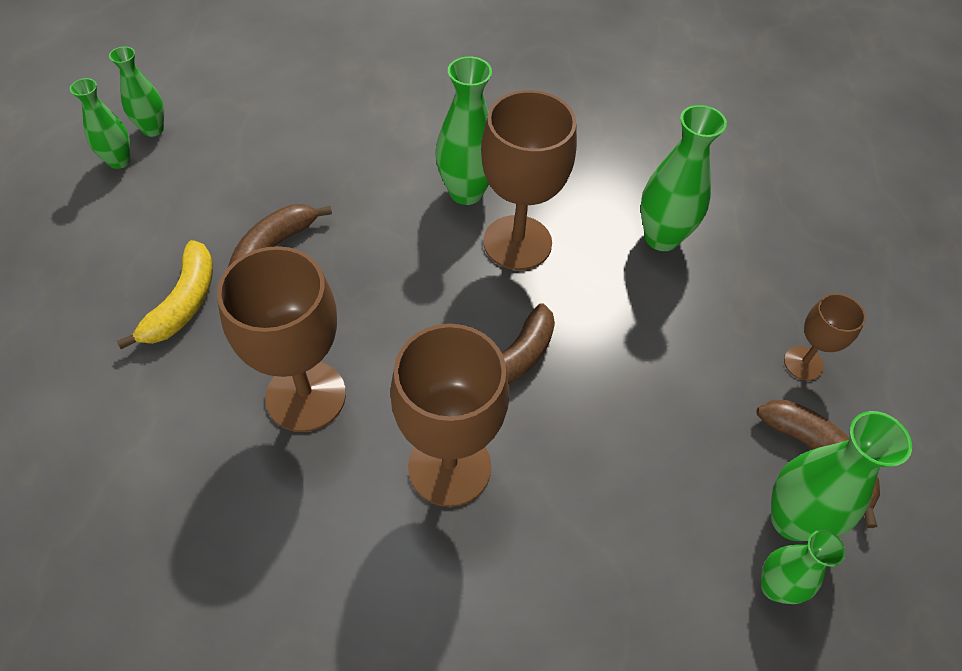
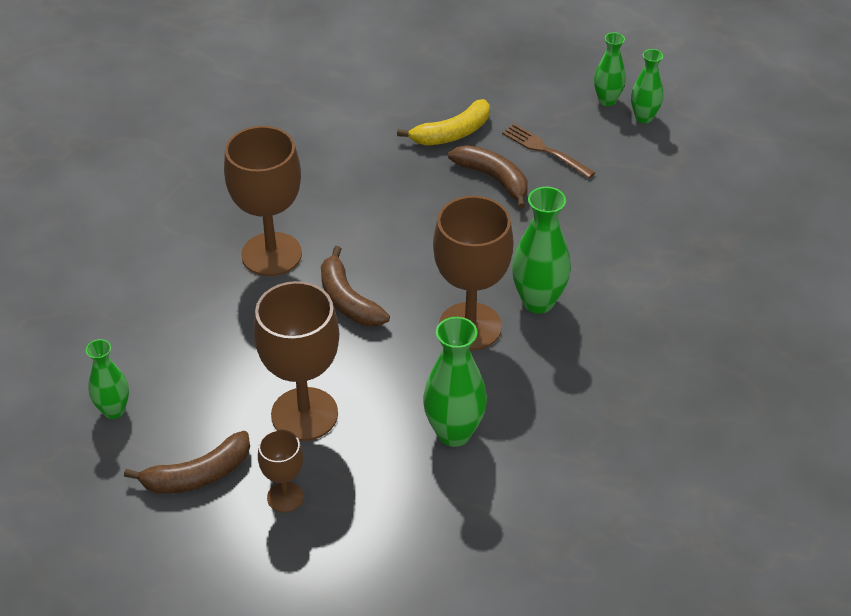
camera: 105 degrees right, 10 degrees down
yellow banana [117,240,213,349] -> yellow banana turned 60 degrees counterclockwise [397,99,490,145]
brown goblet [217,246,346,432] -> brown goblet moved to [254,281,339,441]
green vase [771,411,912,541] -> none
none -> brown fork [502,123,596,179]

